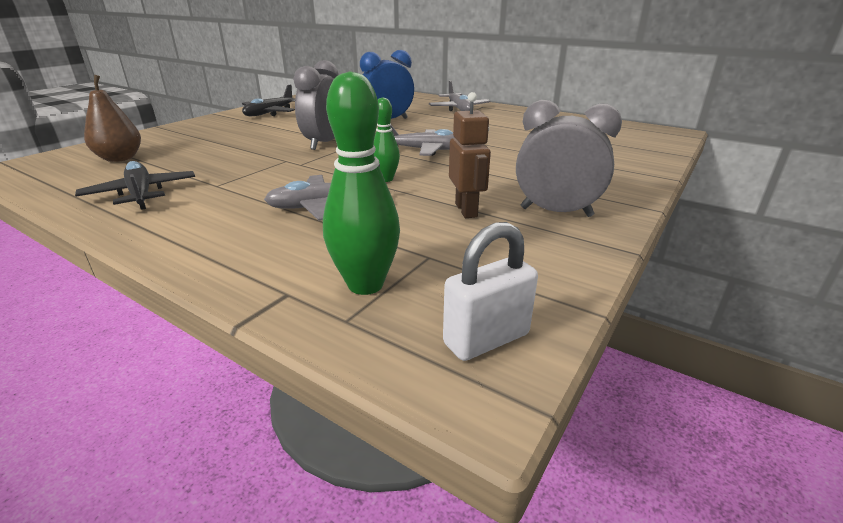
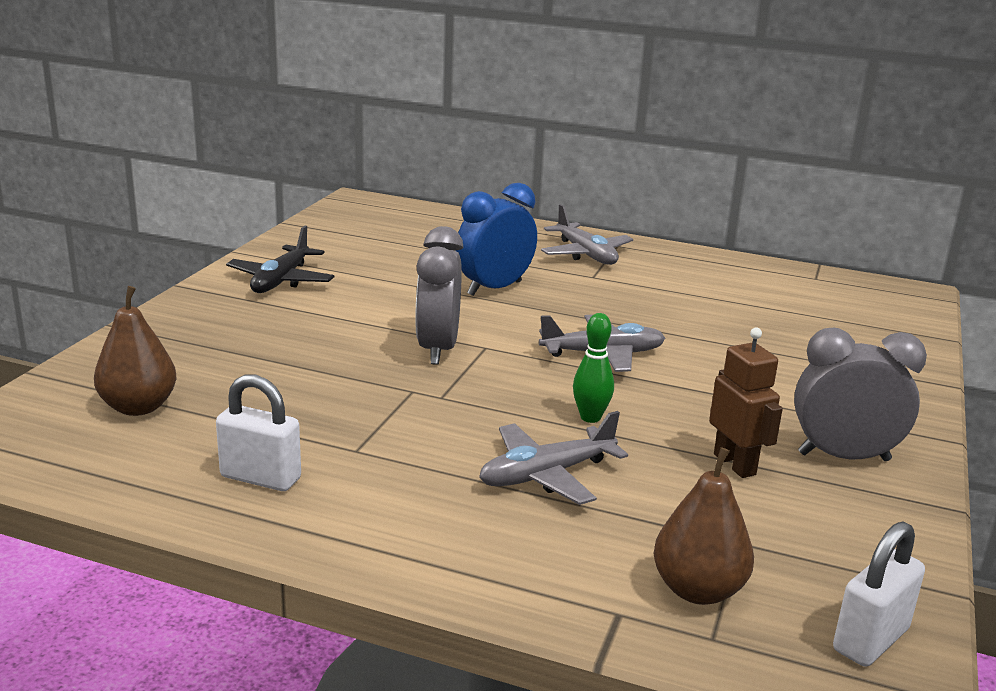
camera: 15 degrees left, 5 degrees down
black plane [75,161,195,210] -> white padlock [216,374,301,491]
green bowling pin [323,71,400,295] -> brown pear [653,447,754,605]

